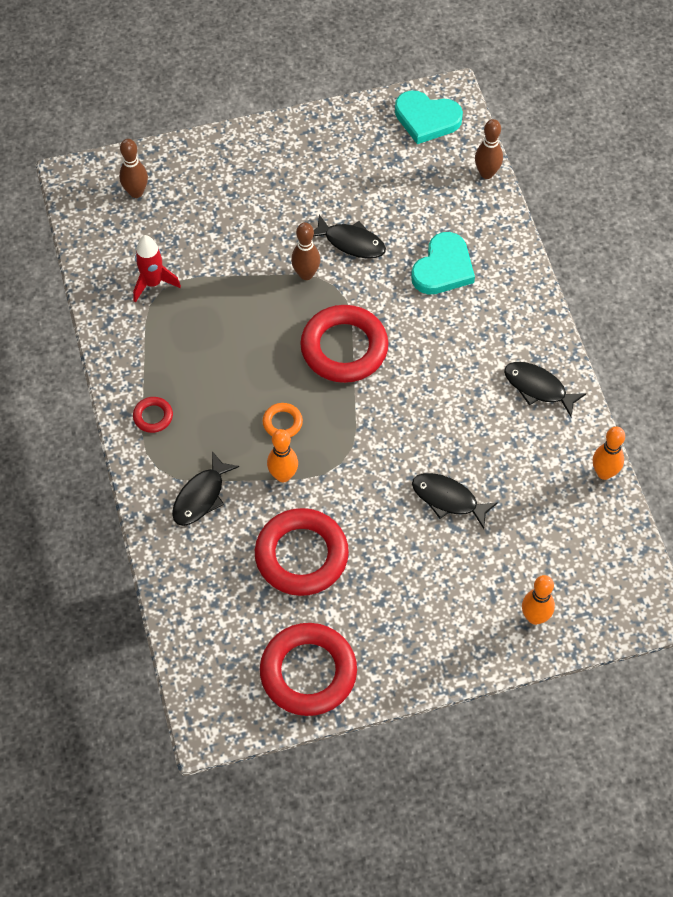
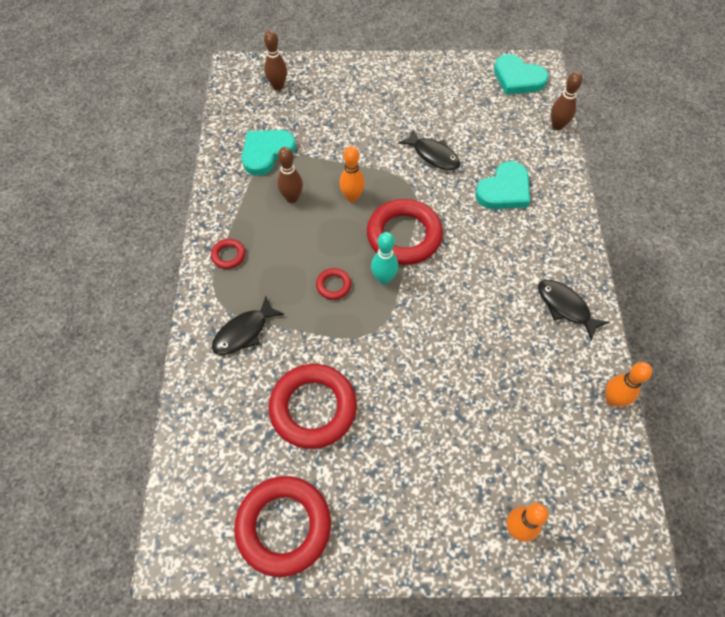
camera: 15 degrees right, 0 degrees up
red rocket [133,235,181,303] -> turquoise heart [242,130,296,176]
orange ring [263,403,303,437] -> red ring [316,268,351,300]
orange bowling pin [267,429,298,482] -> orange bowling pin moved to [339,146,365,202]
brown bowling pin [291,222,320,280] -> brown bowling pin moved to [277,147,303,203]
black fish [412,473,498,529] -> none
none -> turquoise bowling pin [371,232,398,284]

